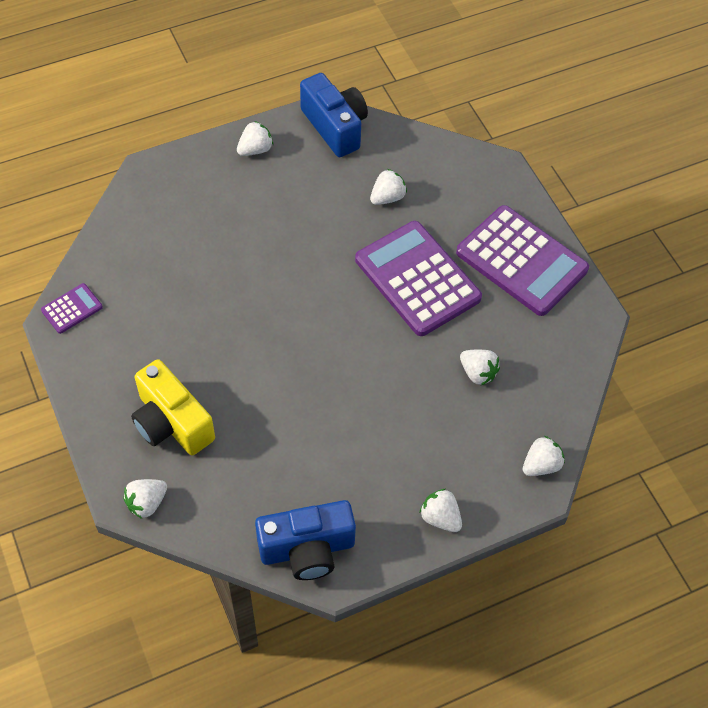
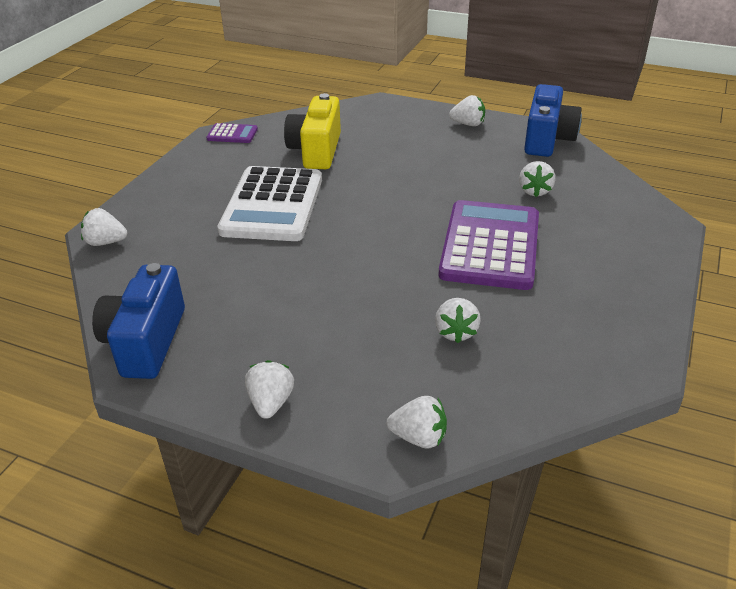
camera: 50 degrees right, 20 degrees down
yellow camera [131,359,215,455] -> yellow camera moved to [284,93,341,169]
blue camera [255,500,356,580] -> blue camera turned 60 degrees clockwise [92,263,185,379]
white strawberry [370,169,407,205] -> white strawberry turned 90 degrees clockwise [519,161,555,197]
purple calculator [456,205,589,316] -> none
none -> white calculator [218,166,322,241]

